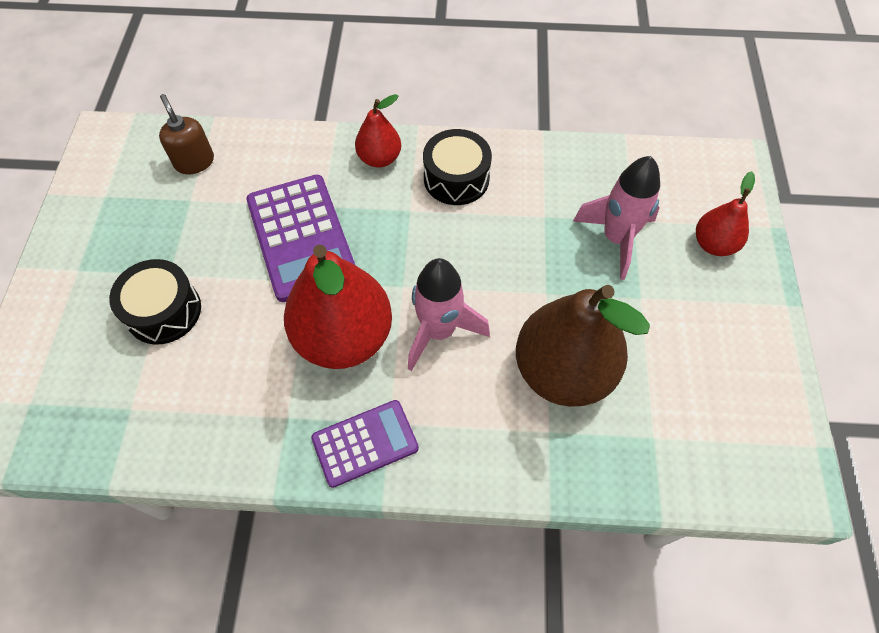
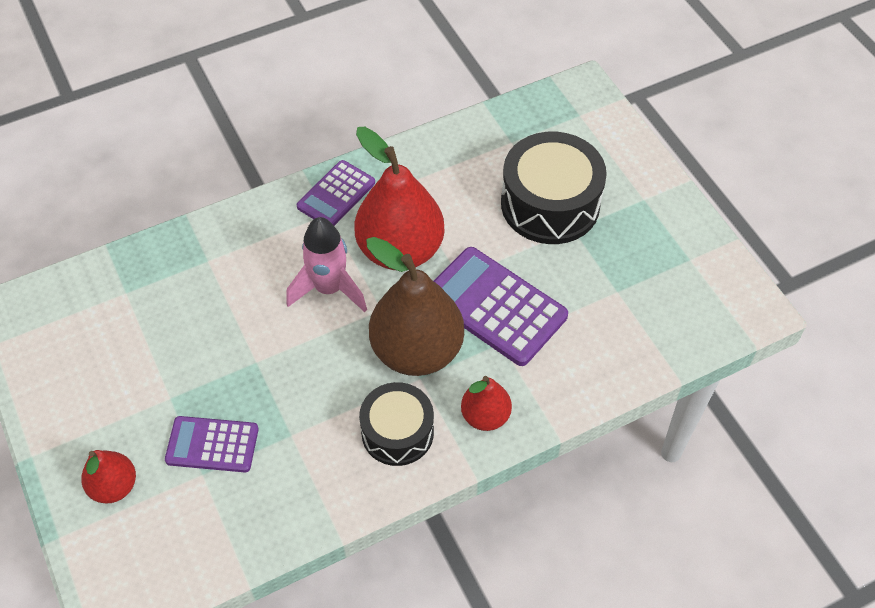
camera: 150 degrees right, 5 degrees down
black drum [109,259,201,345] -> black drum [501,132,607,244], size x1.56
brown soap dispenser [159,94,214,174] -> none
brown pear [516,285,650,407] -> brown pear moved to [366,237,464,376]
pink rocket [573,156,660,280] -> purple calculator [165,416,259,472]

